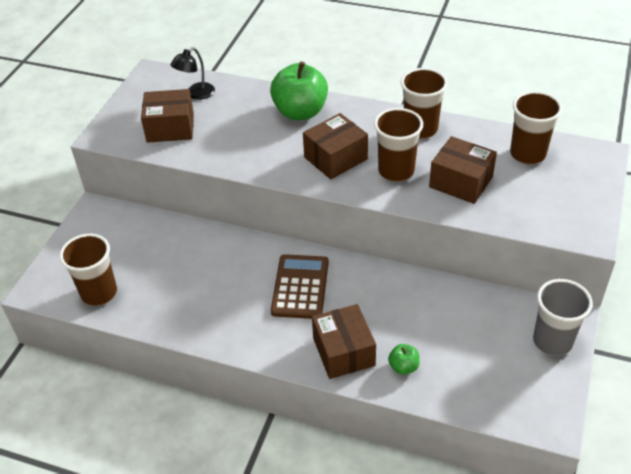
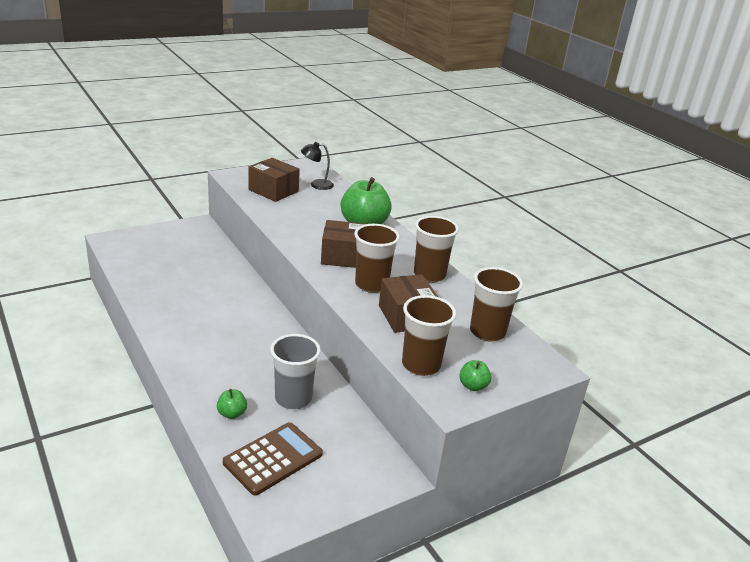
camera: 35 degrees right, 15 degrees down
brown cup [60,234,117,306] -> brown cup moved to [402,295,456,376]
brown calculator [271,254,329,319] -> brown calculator moved to [223,422,323,496]
brown box [312,304,376,379] -> none
grey cup [533,279,593,356] -> grey cup moved to [270,334,321,409]
none -> green apple [459,360,491,391]

